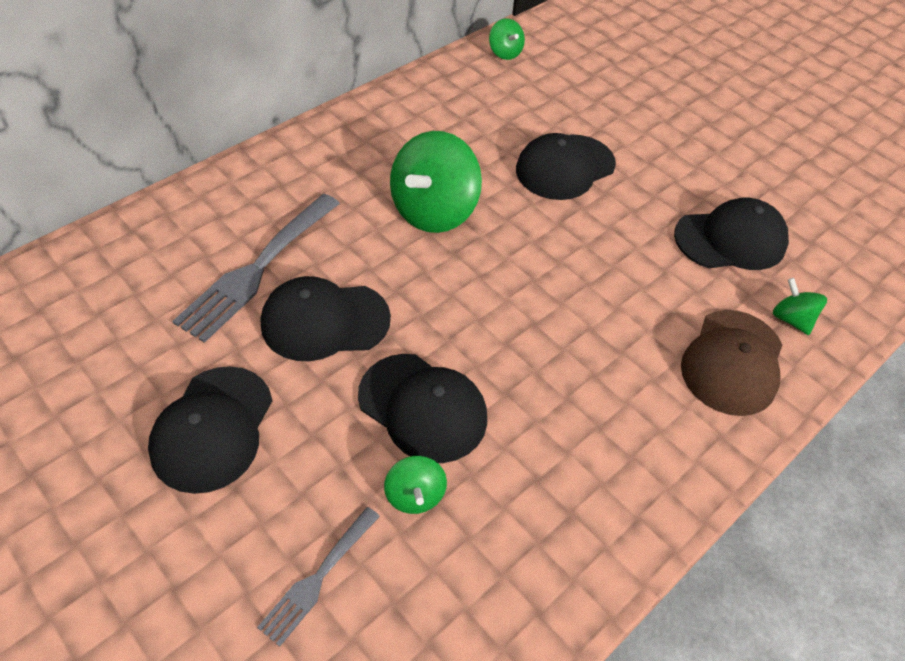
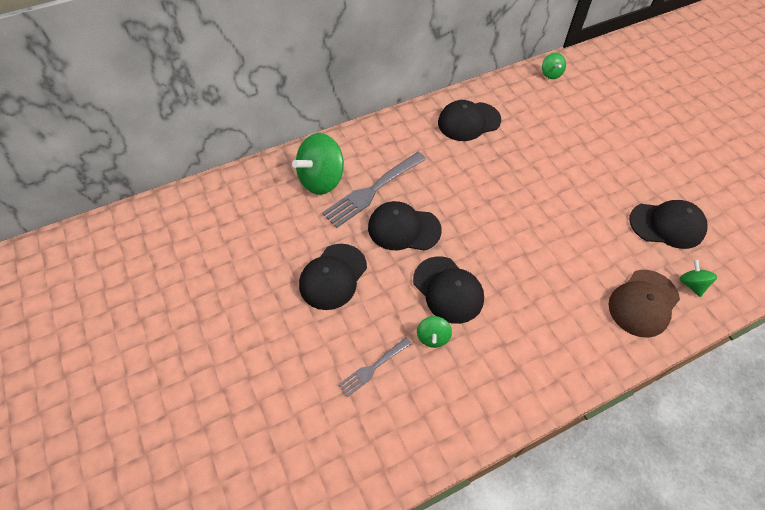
camera: 20 degrees right, 5 degrees up
green spinning top [390,131,482,233] -> green spinning top moved to [292,133,344,195]
black cap [516,133,616,200] -> black cap moved to [438,100,501,141]

